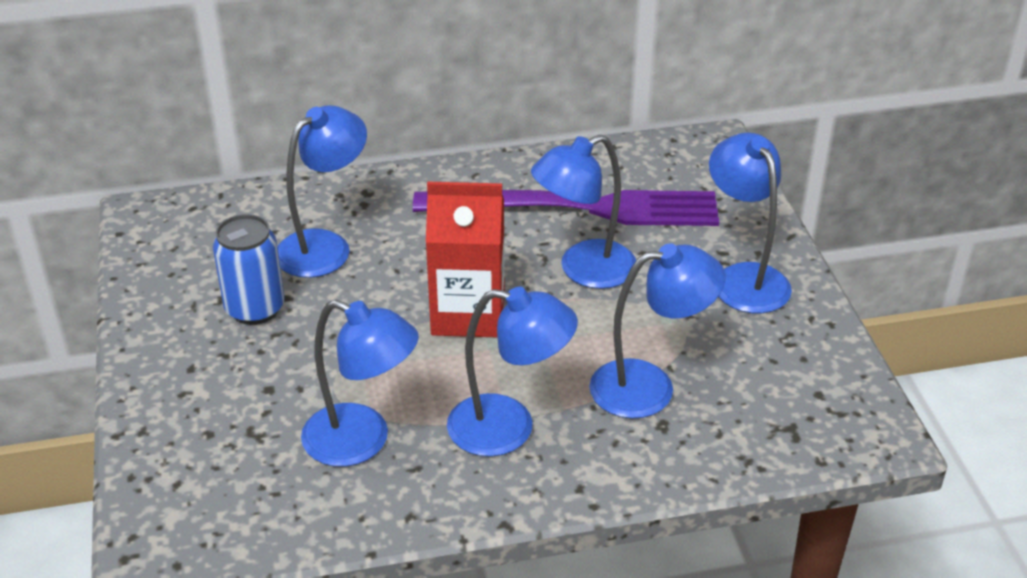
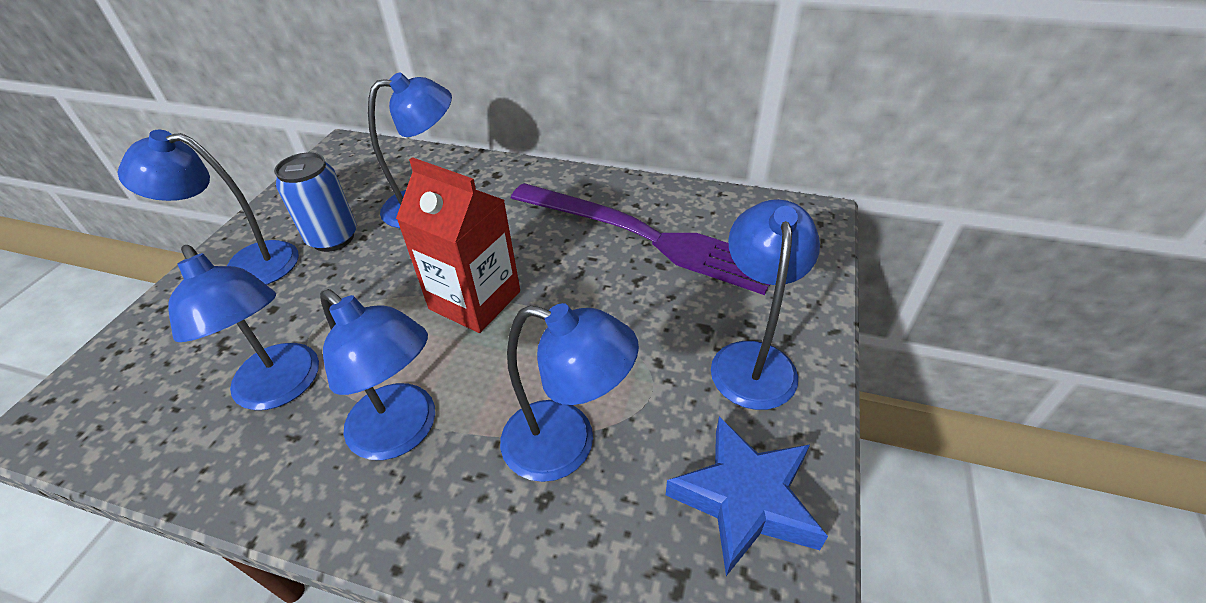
camera: 30 degrees right, 5 degrees up
blue lamp [531,134,636,289] -> blue lamp moved to [117,130,299,285]
none -> blue star [666,416,828,576]

